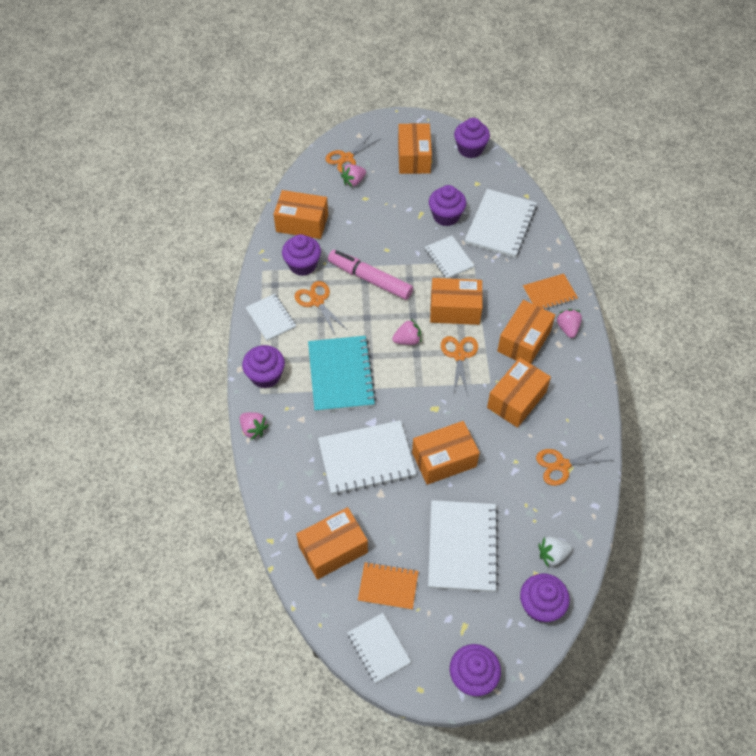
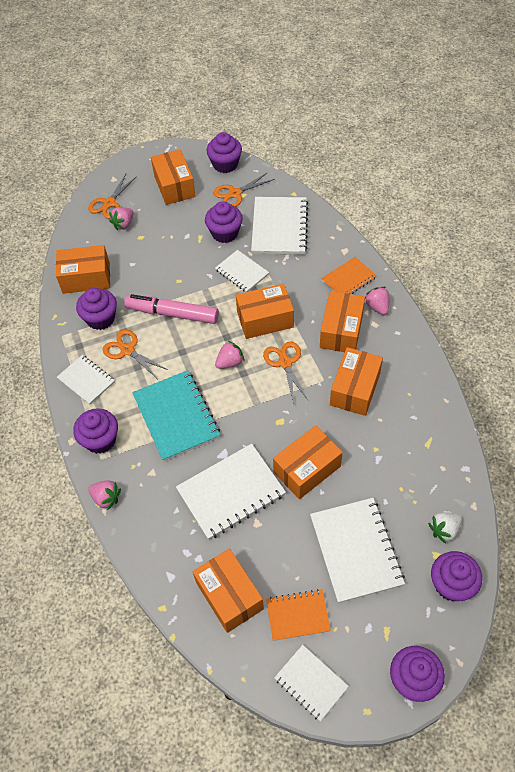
camera: 15 degrees left, 0 degrees up
orange box [296,507,368,580] -> orange box turned 75 degrees counterclockwise [193,548,264,633]
orange scissors [536,447,614,486] -> orange scissors moved to [213,172,275,207]

